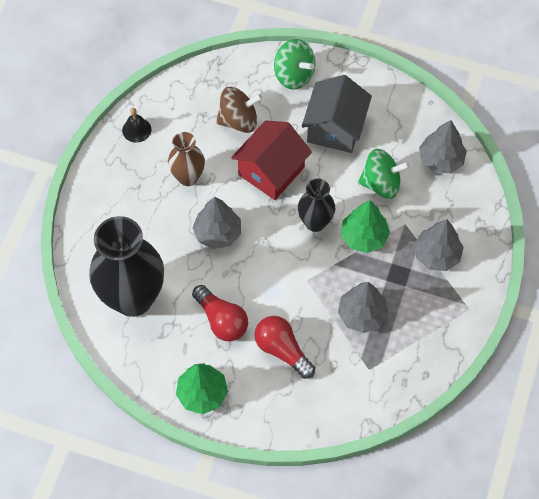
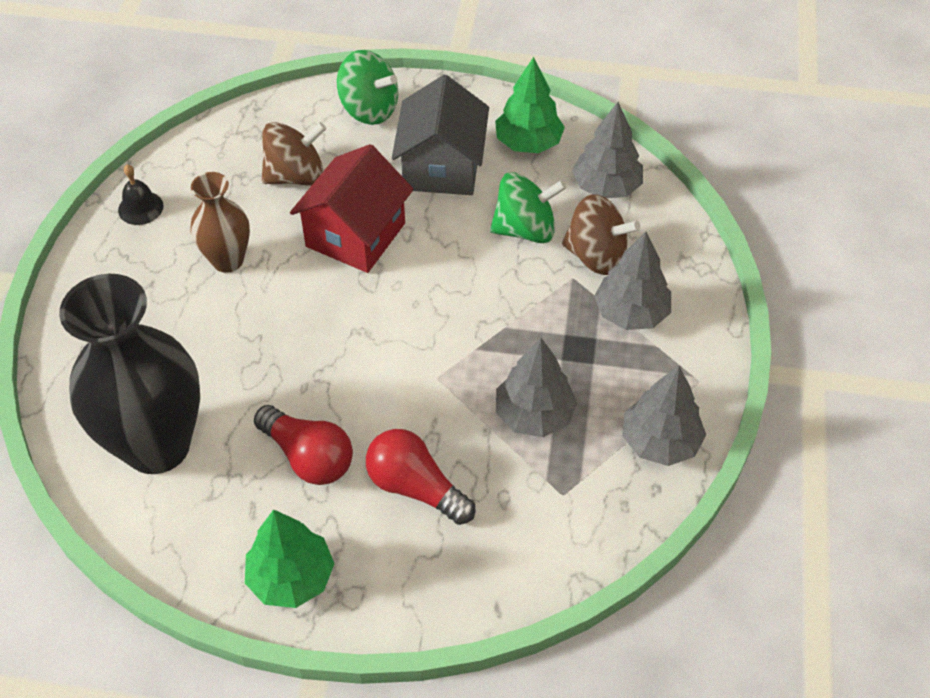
camera: 10 degrees left, 10 degrees down
grey tree [192,197,241,249] -> grey tree moved to [622,366,706,466]
black vase [298,179,335,232] -> none
green tree [341,200,390,253] -> green tree moved to [495,57,565,153]
none -> brown spinning top [562,194,640,275]

